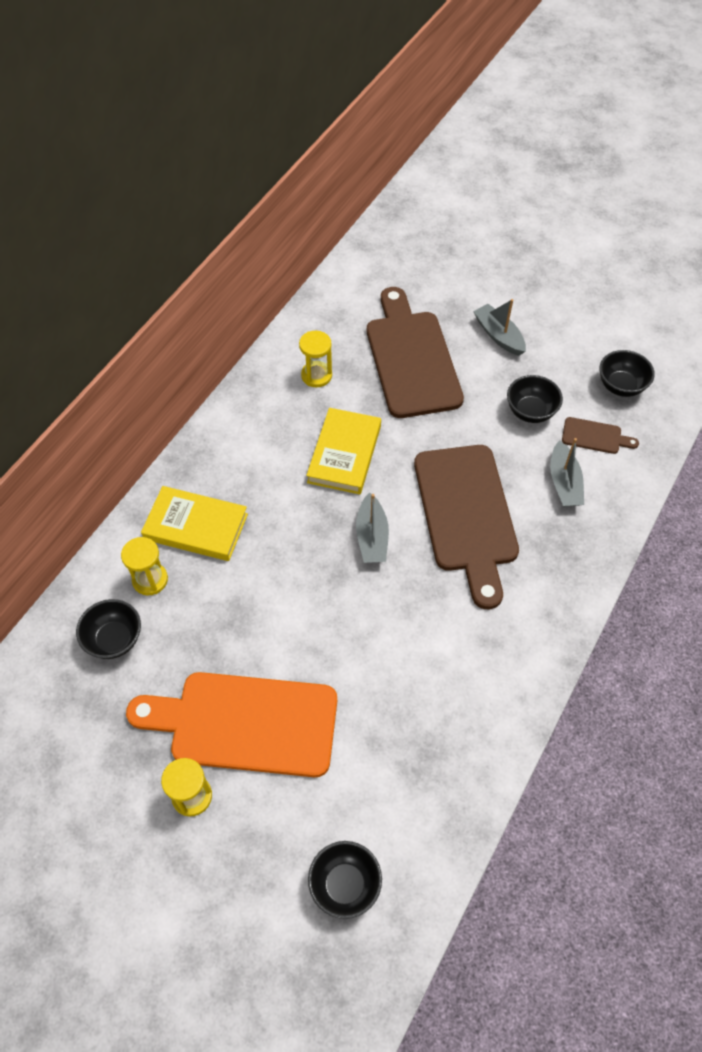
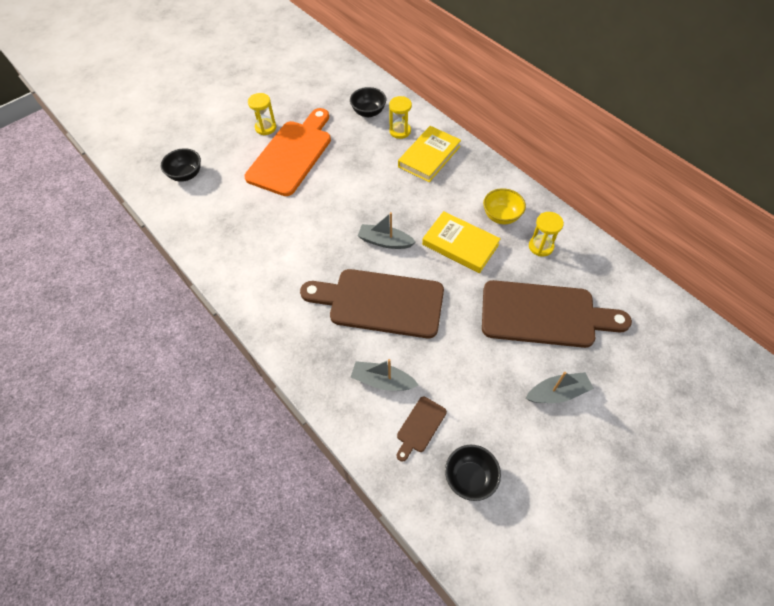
camera: 110 degrees right, 0 degrees up
black bowl [507,375,563,423] -> none
none -> yellow bowl [483,188,526,224]

